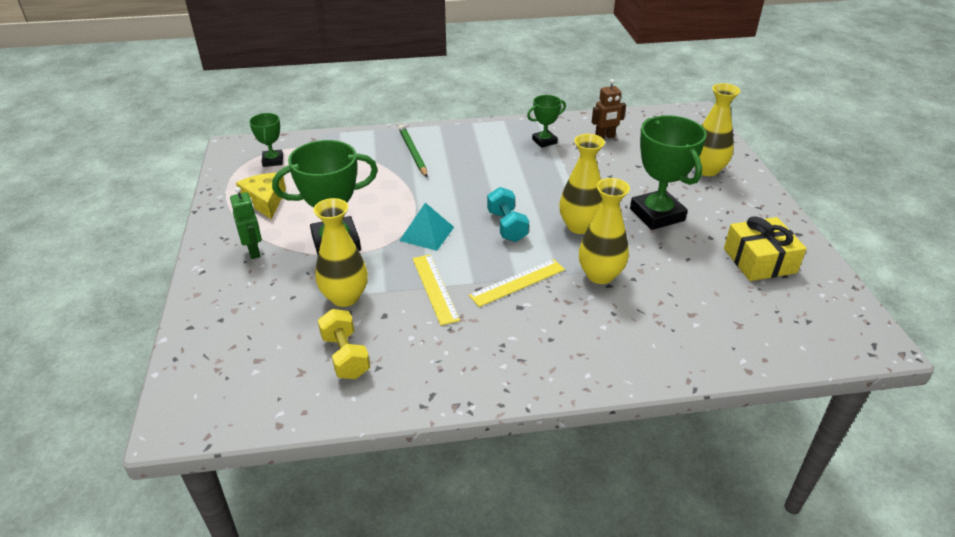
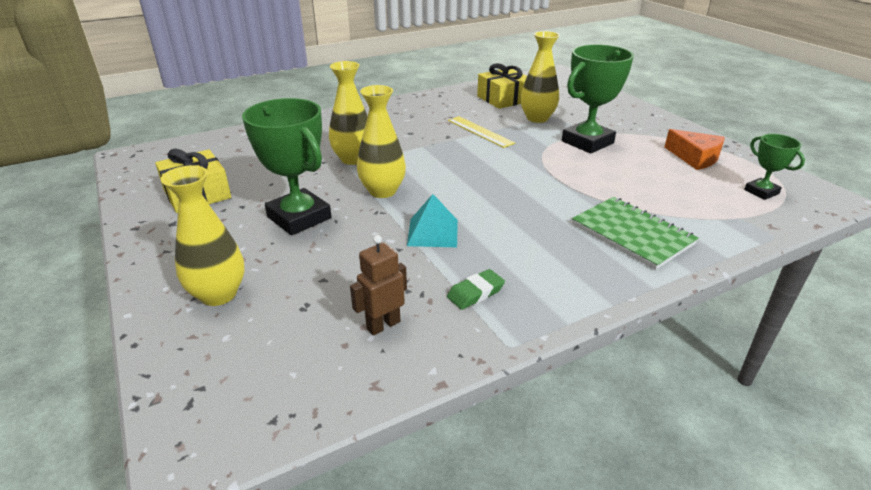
camera: 160 degrees right, 5 degrees down
green robot [230,187,262,259] -> none
yellow cheese [236,173,286,220] -> orange cheese [665,129,725,170]
yellow dumbbell [318,309,370,379] -> yellow gift [477,63,527,109]
green pencil [399,125,428,177] -> green notebook [572,197,699,270]
turquoise pyramid [399,203,454,251] -> turquoise pyramid moved to [407,194,458,247]
yellow ruler [469,259,565,307] -> none
turquoise dumbbell [487,187,529,242] -> none
green trophy [527,95,566,148] -> green eraser [447,269,505,310]

